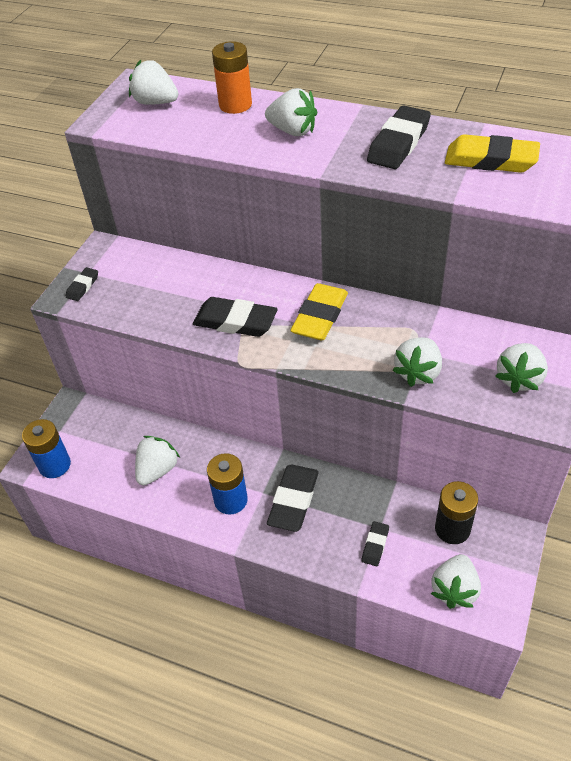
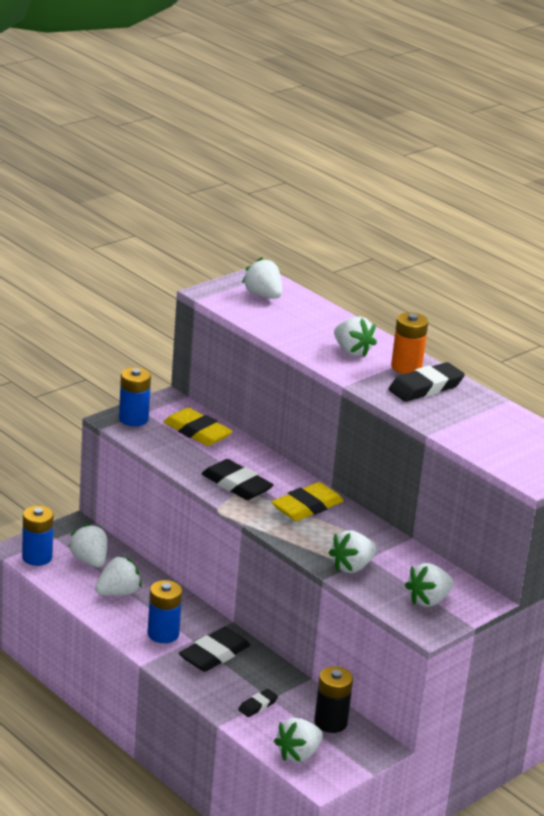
camera: 20 degrees right, 20 degrees down
black eraser [66,267,98,301] -> blue battery [119,367,151,426]
orange battery [212,41,252,114] -> orange battery moved to [391,312,428,374]
yellow eraser [445,134,540,173] -> yellow eraser moved to [163,407,233,446]
none -> white strawberry [68,523,107,567]

